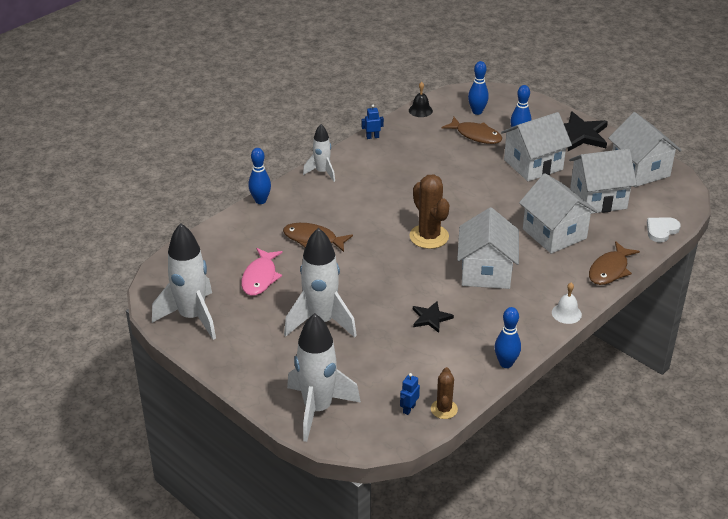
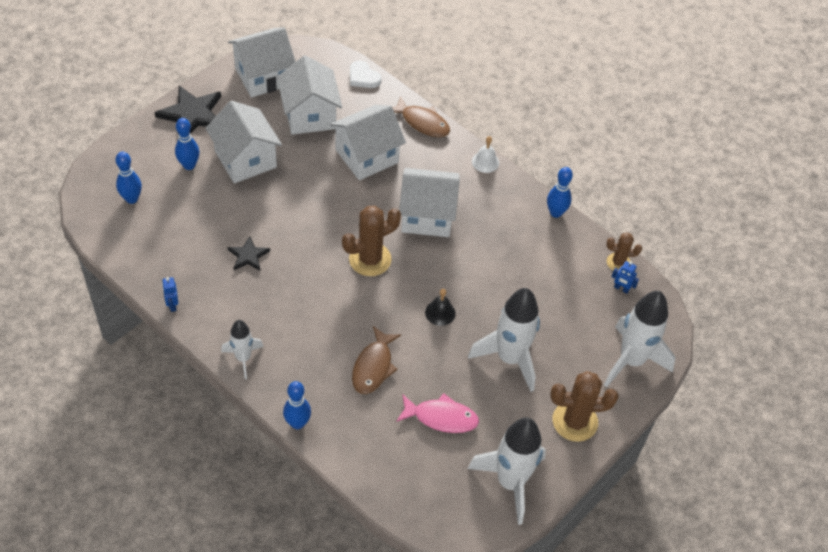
camera: 95 degrees left, 15 degrees up
black bell [409,82,433,117] -> black bell moved to [425,289,456,326]
black star [413,301,454,333] -> black star moved to [227,236,270,271]
brown fish [441,117,503,144] -> none
none -> brown cactus [550,371,619,442]

